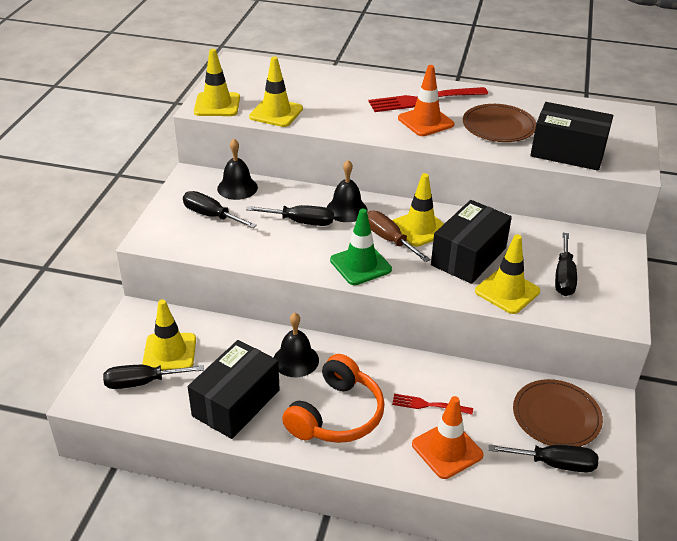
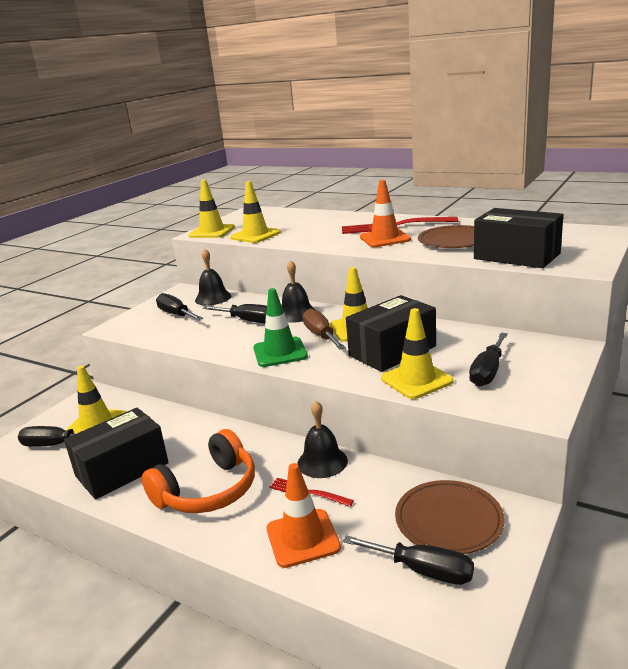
camera: 20 degrees right, 15 degrees down
black bell [274,313,319,377] -> black bell moved to [298,401,348,478]

